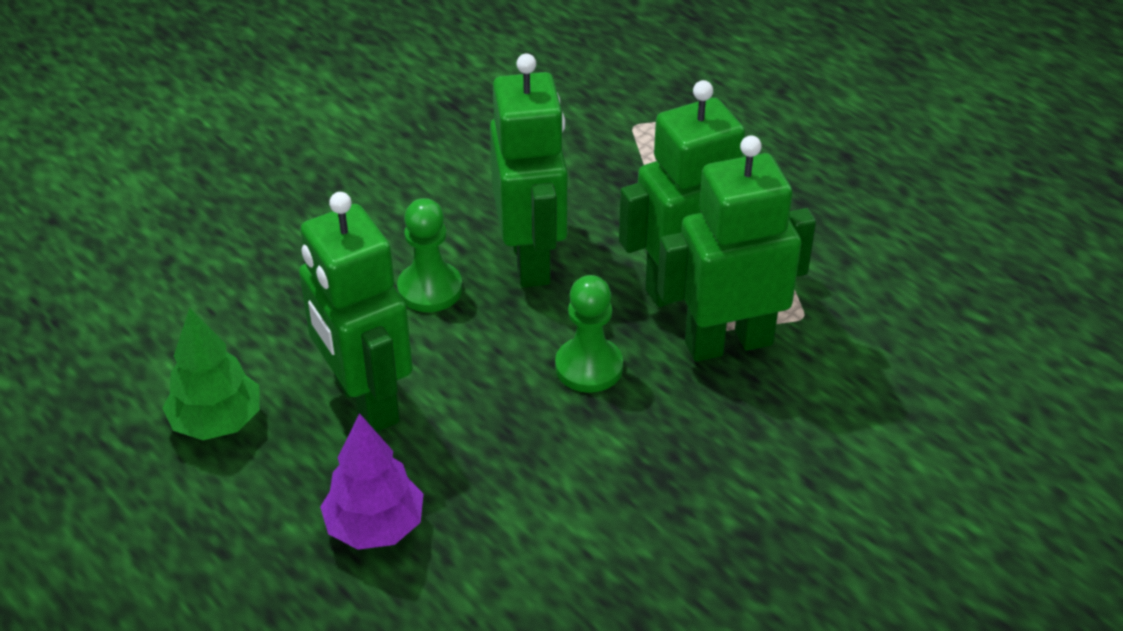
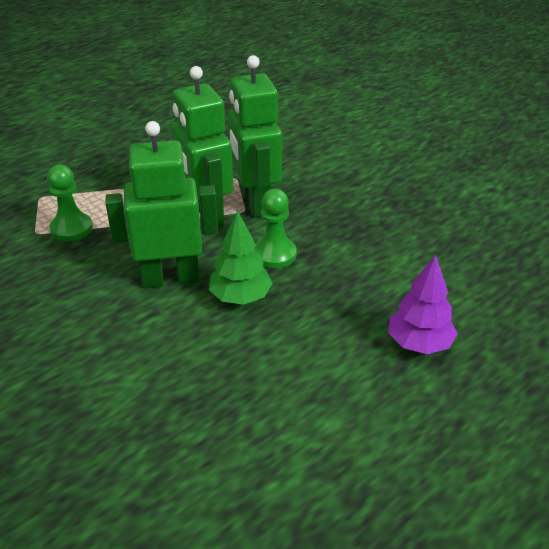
camera: 90 degrees left, 5 degrees down
green tree [162,307,260,440] -> green tree moved to [209,210,273,305]
green robot [299,192,413,432] -> none
green pawn [397,198,462,312] -> green pawn moved to [47,165,93,241]

